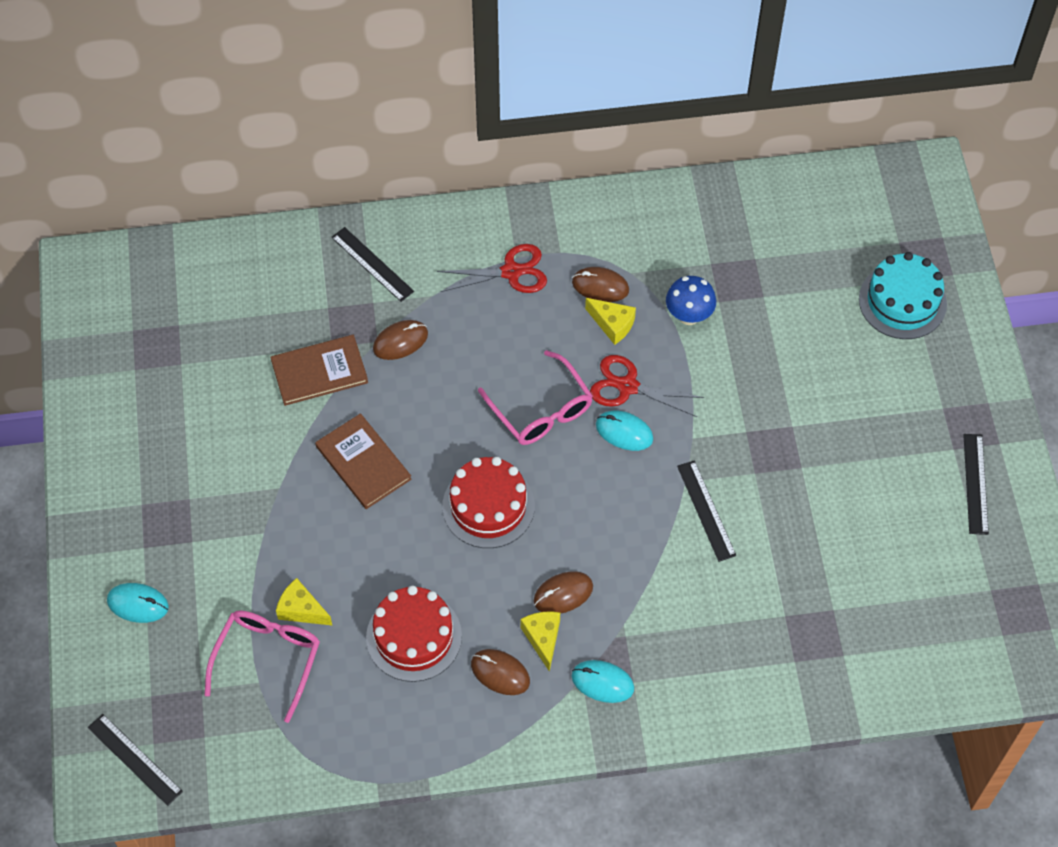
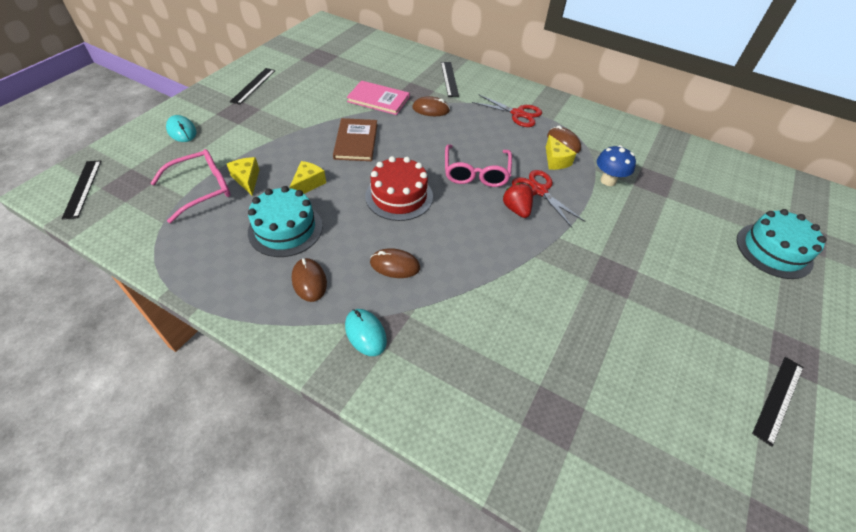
camera: 35 degrees right, 10 degrees down
brown book [270,335,368,406] -> pink book [347,80,410,115]
red cake [366,586,462,682] -> turquoise cake [248,186,323,257]
yellow cheese [520,612,560,672] -> yellow cheese moved to [290,161,326,194]
turquoise mouse [596,411,653,451] -> red strawberry [503,183,533,218]
black ruler [677,460,736,562] -> black ruler moved to [230,68,275,105]

